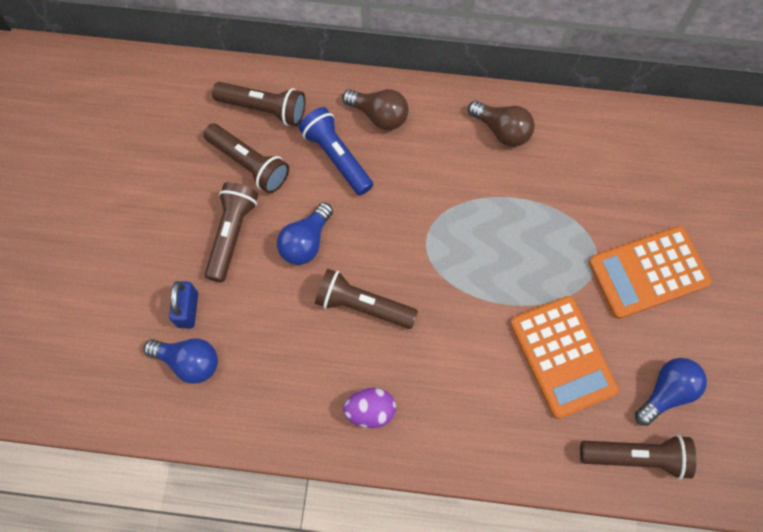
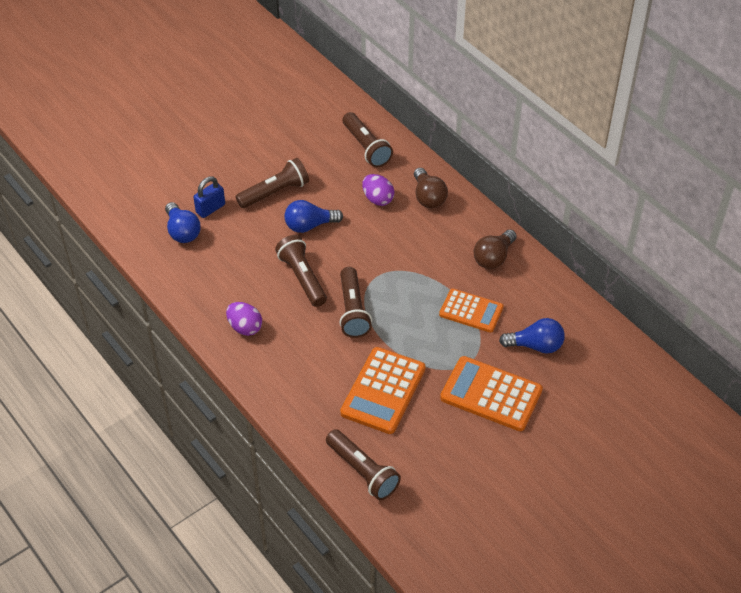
camera: 45 degrees right, 20 degrees down
brown flashlight [203,123,289,194] -> brown flashlight moved to [339,267,372,338]
blue flashlight [298,107,373,195] -> purple egg [362,174,395,206]
brown light bulb [468,101,535,147] -> brown light bulb turned 45 degrees clockwise [474,230,517,269]
blue light bulb [635,358,707,426] -> blue light bulb moved to [499,318,565,354]
none -> orange calculator [439,289,504,333]

